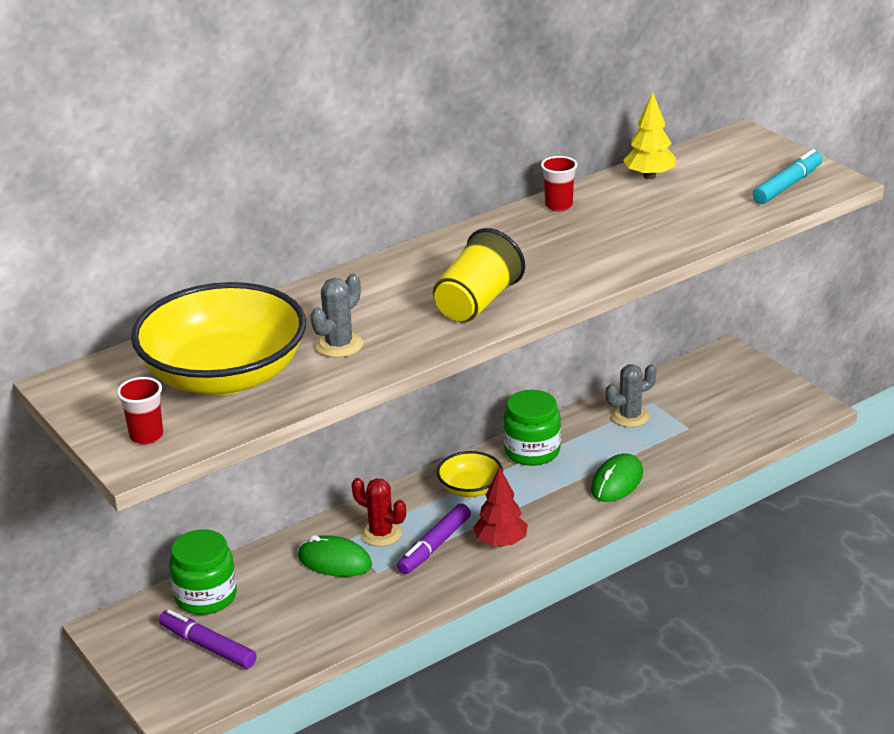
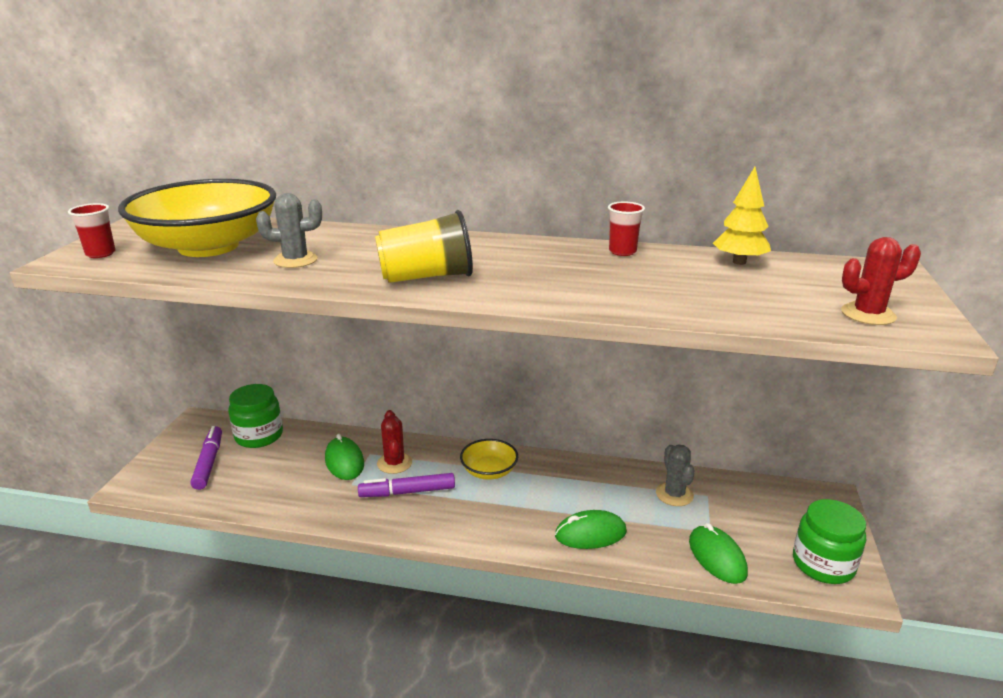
camera: 45 degrees right, 5 degrees down
red tree [473,467,528,547] -> none
green jar [503,390,561,466] -> green jar moved to [793,499,866,584]
grey cactus [606,364,657,427] -> grey cactus turned 60 degrees clockwise [656,445,695,506]
turquoise marker [753,149,823,204] -> red cactus [841,237,921,325]
none -> green mouse [689,523,748,584]

